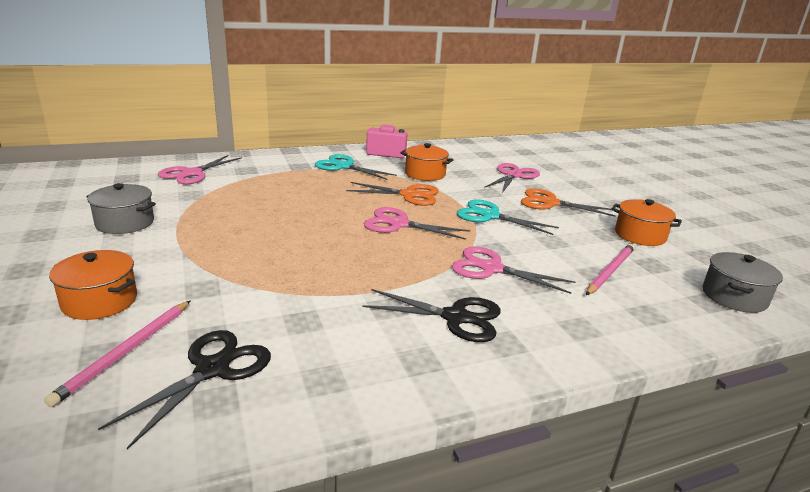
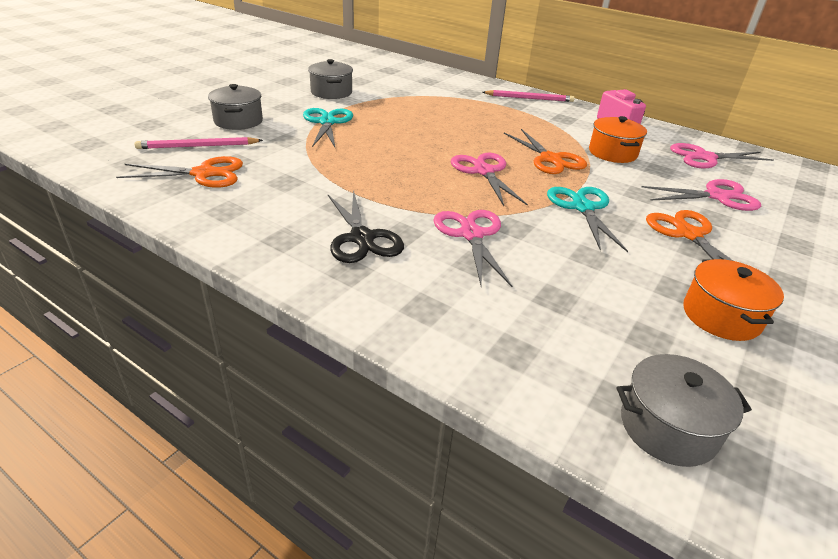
camera: 55 degrees right, 10 degrees up
orange pot [49,250,137,320] -> grey pot [208,84,263,130]
black scissors [98,330,271,449] -> orange scissors [116,156,243,188]
pink scissors [158,155,242,184] -> pink scissors moved to [670,143,774,168]
turquoise scissors [315,154,397,180] -> turquoise scissors moved to [303,108,353,149]
pink pencil [586,244,635,295] -> pink pencil moved to [482,90,575,102]

